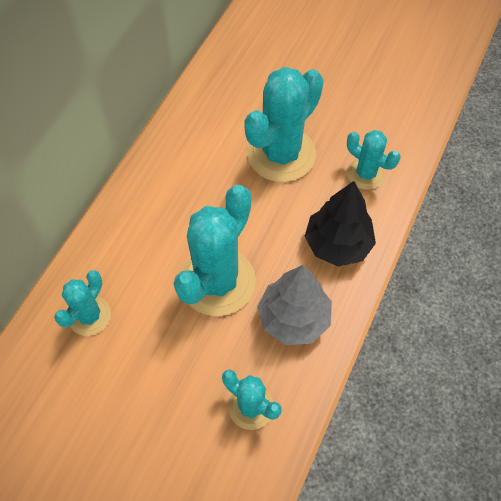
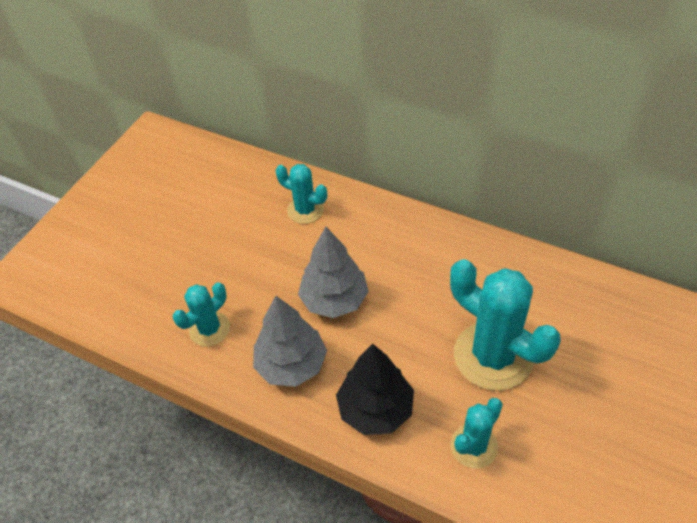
camera: 95 degrees right, 10 degrees down
turquoise cactus [173,185,256,316] -> grey tree [298,227,369,318]

